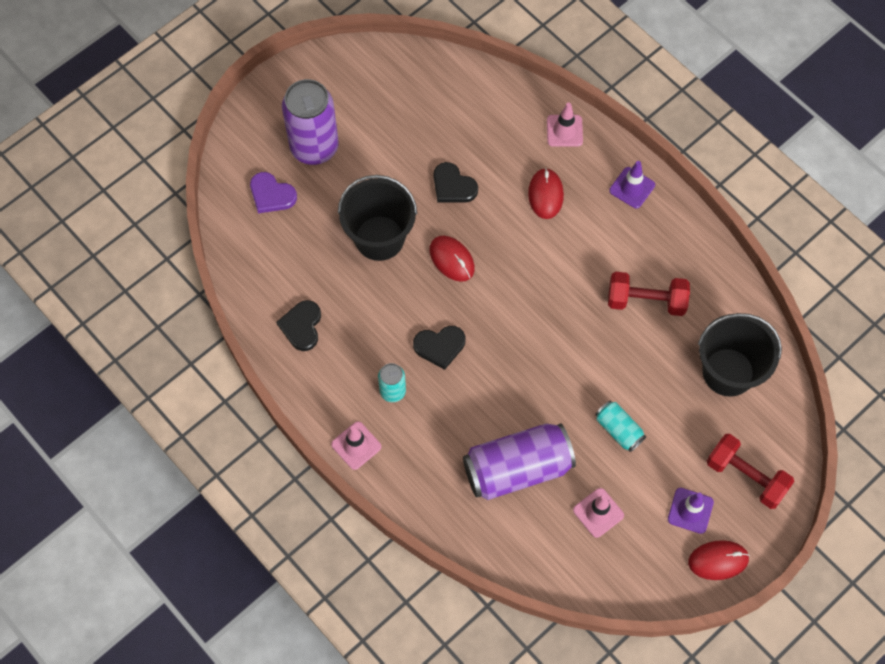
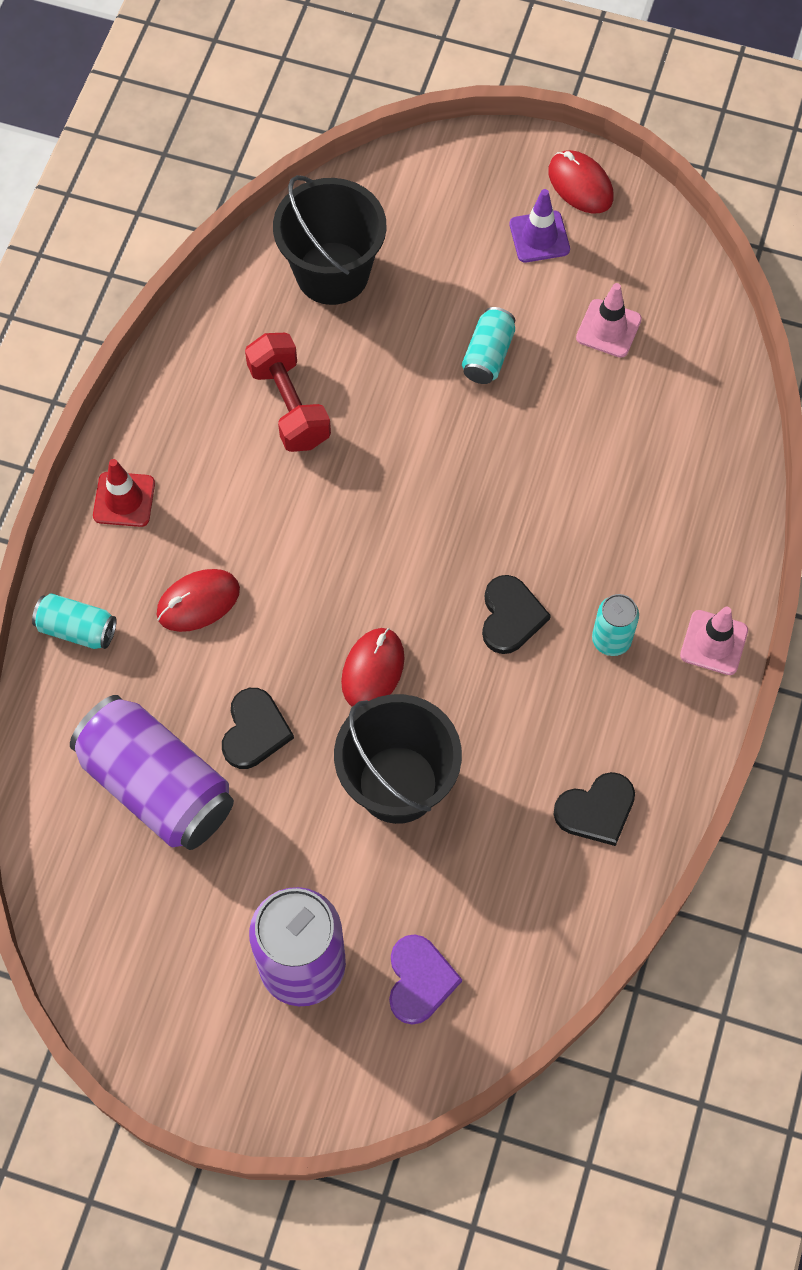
camera: 120 degrees left, 0 degrees up
black heart [413,326,465,370] -> black heart turned 45 degrees clockwise [482,575,551,654]
purple can [463,423,576,500] -> purple can moved to [70,695,234,850]
pink traffic cone [547,103,583,147] -> turquoise can [32,593,117,649]
purple traffic cone [609,161,655,209] -> red traffic cone [93,459,155,527]
red dumbbell [707,434,794,509] -> none

